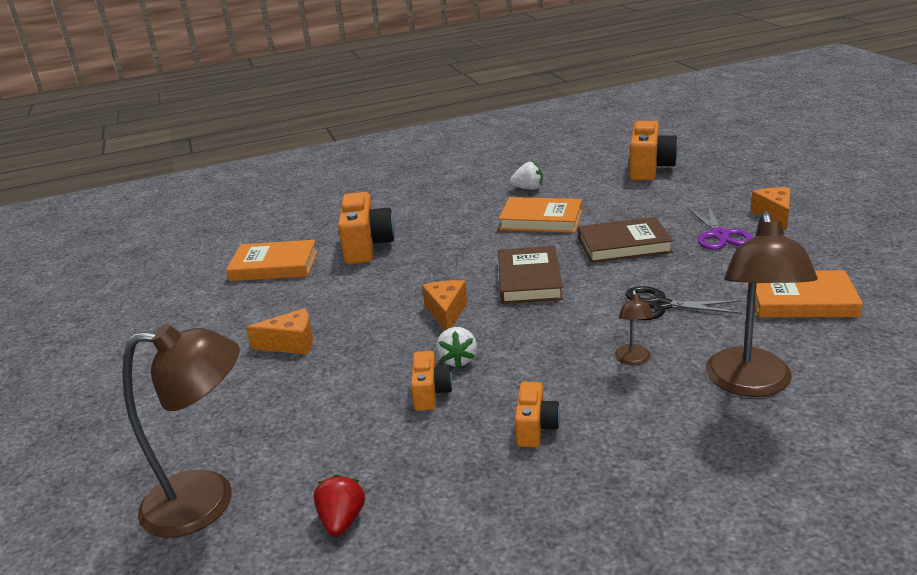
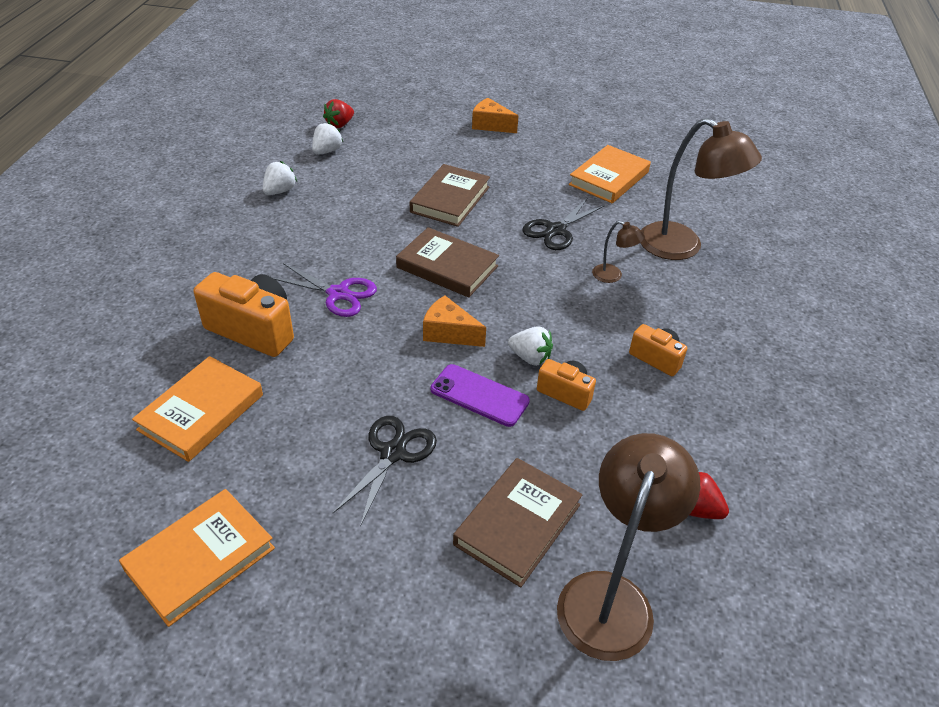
camera: 65 degrees left, 15 degrees up
orange cheese [246,308,313,354] -> black scissors [333,416,437,527]
orange book [499,197,582,233] -> orange book moved to [119,489,275,627]
orange camera [629,121,678,181] -> red strawberry [323,99,354,128]
purple scissors [687,205,753,250] -> purple scissors moved to [273,263,377,317]
none -> white strawberry [312,122,343,155]
none -> purple phone [431,364,530,427]
none -> brown book [453,458,583,588]

